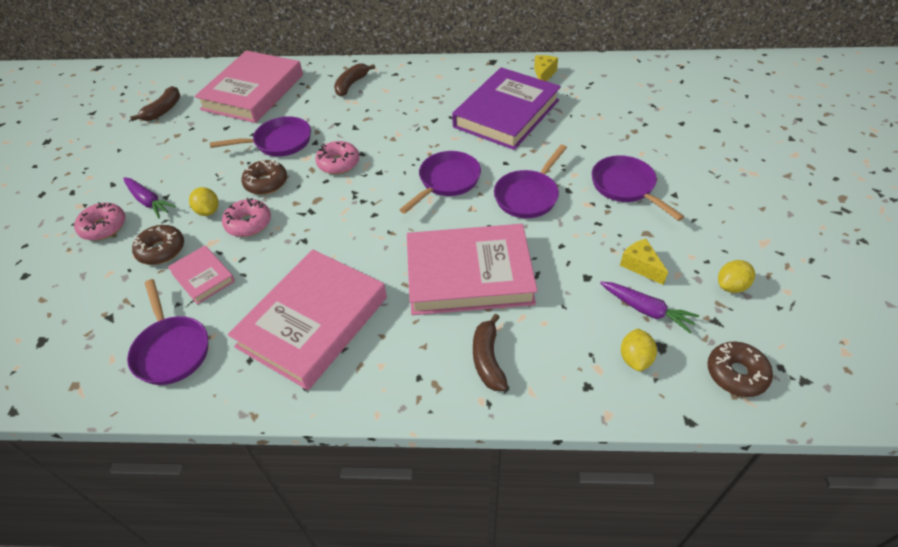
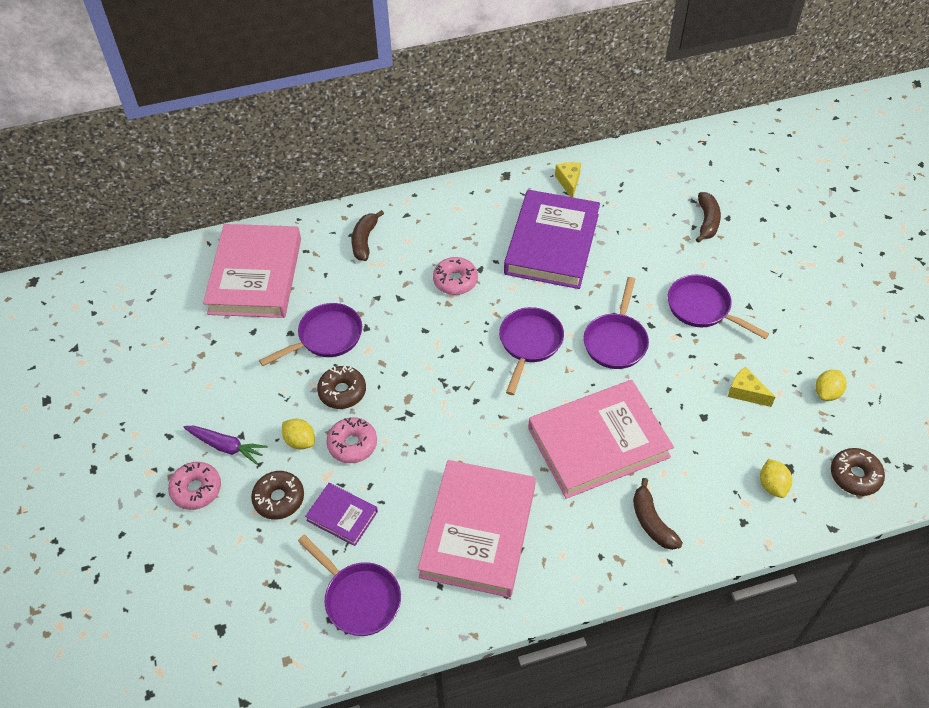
camera: 20 degrees left, 5 degrees up
brown banana [130,86,180,121] -> brown banana moved to [696,192,721,243]
pink book [168,246,235,305] -> purple book [305,483,378,546]
pink donut [315,141,359,174] -> pink donut moved to [433,257,478,295]
purple carrot [600,282,699,333] -> none

